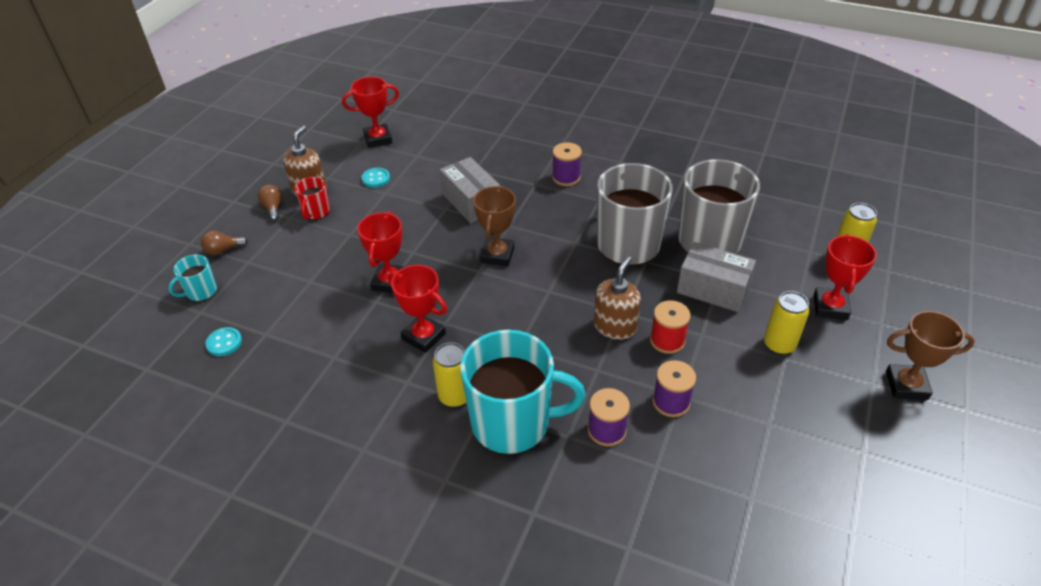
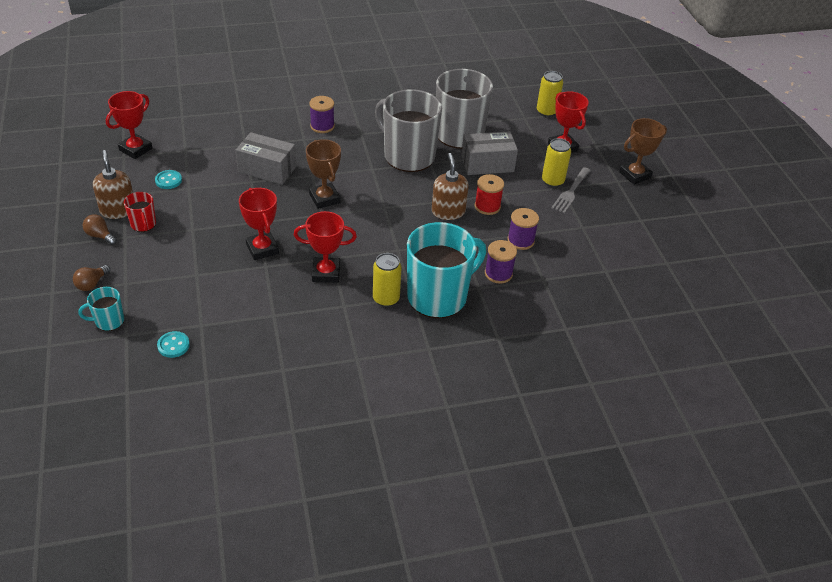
camera: 40 degrees left, 0 degrees up
turquoise mug [168,255,217,302] -> turquoise mug turned 60 degrees clockwise [78,287,124,331]
none -> grey fork [551,167,591,213]

